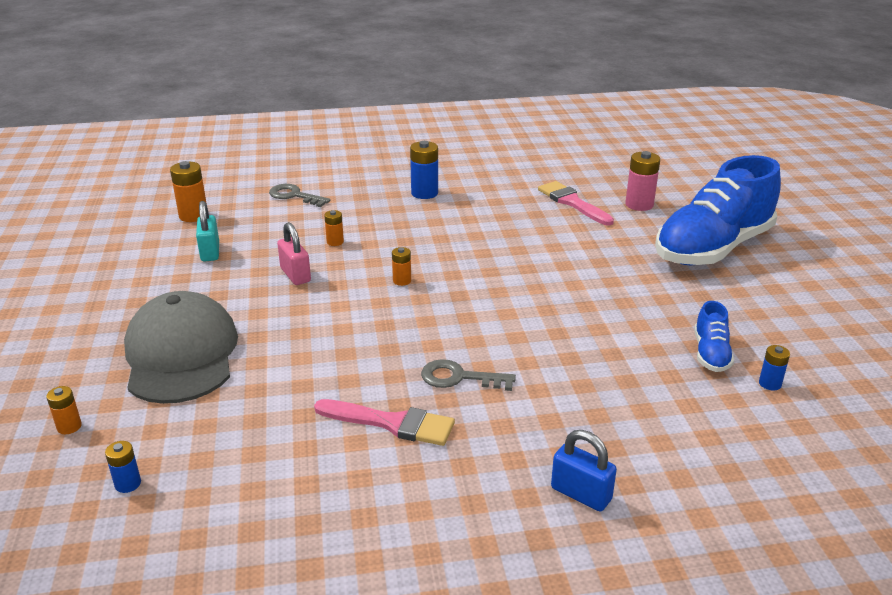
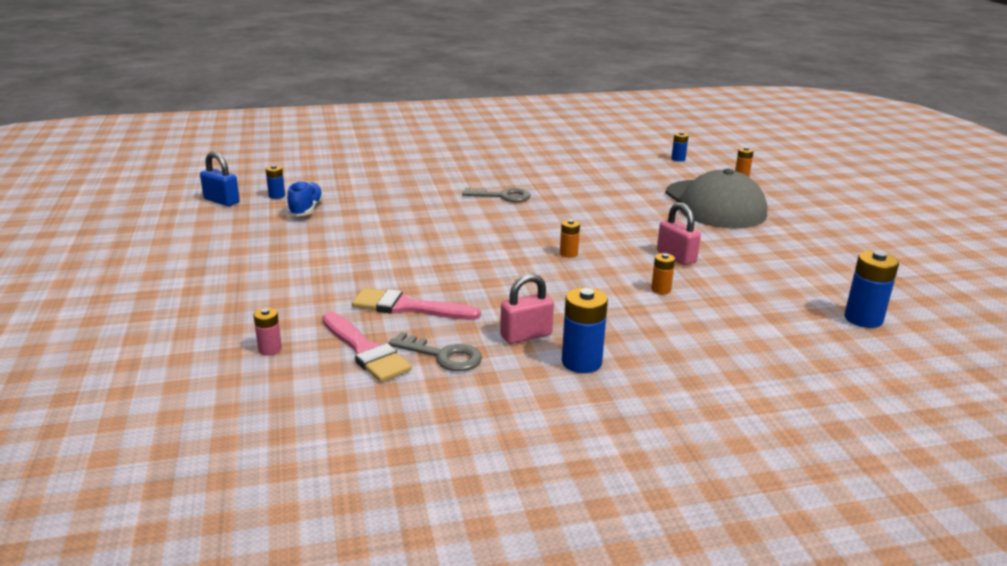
camera: 175 degrees right, 5 degrees down
orange battery [170,161,207,222] -> blue battery [844,250,899,328]
turquoise padlock [196,201,219,262] -> none
grey key [269,184,331,207] -> grey key moved to [388,332,482,371]
pink brush [314,399,455,446] -> pink brush moved to [352,288,481,320]
blue padlock [551,430,617,511] -> blue padlock moved to [200,152,240,206]
pink battery [625,151,660,211] -> pink battery [253,308,282,356], size x0.57
blue shoe [655,155,781,265] -> none
none -> pink padlock [500,274,554,344]

